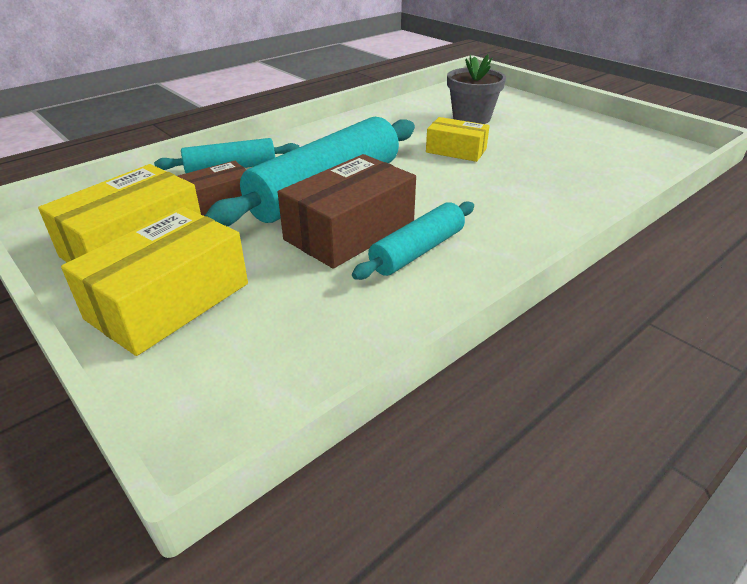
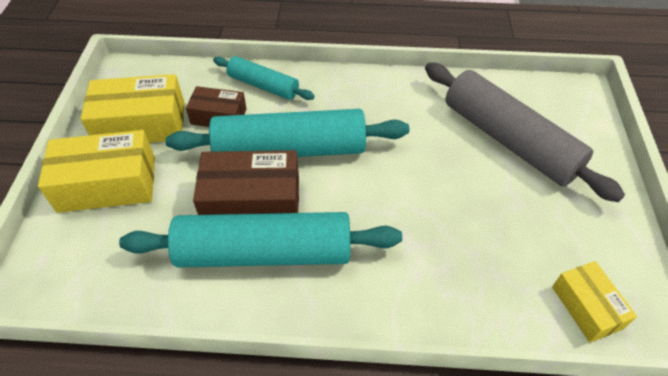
camera: 45 degrees right, 15 degrees up
turquoise rolling pin [352,201,474,280] -> turquoise rolling pin [119,212,402,268], size x1.83
yellow box [426,117,490,162] -> yellow box moved to [552,261,637,343]
grey flower pot [447,54,506,124] -> grey rolling pin [425,62,625,202]

